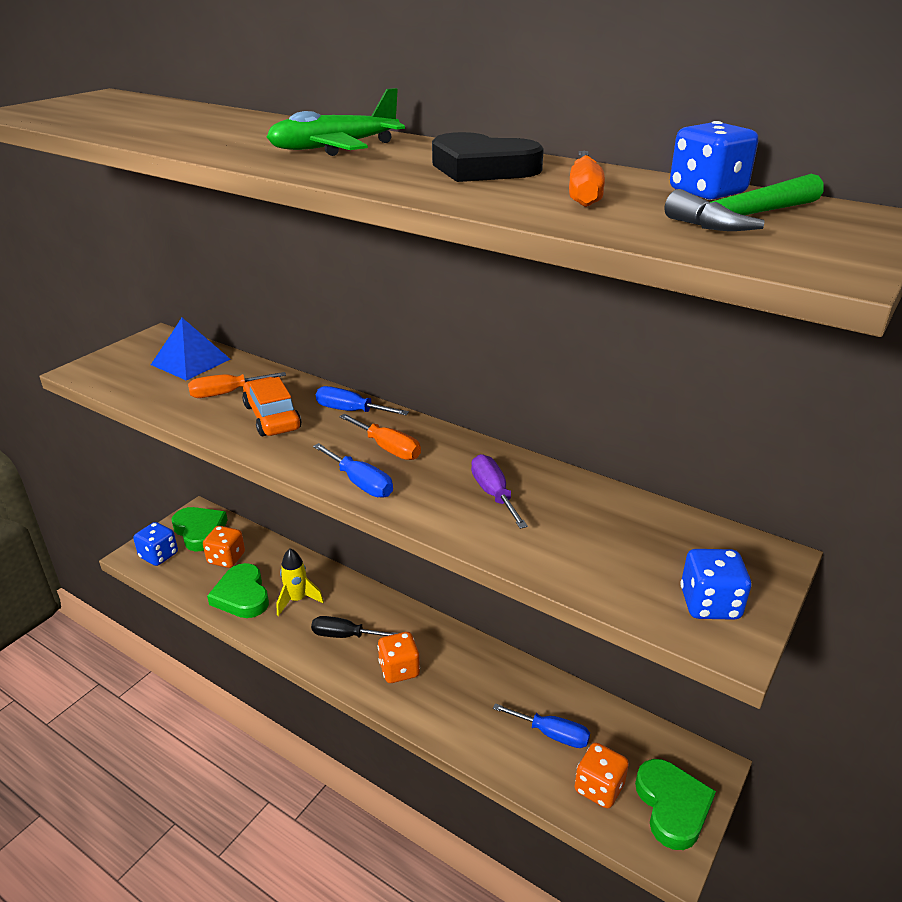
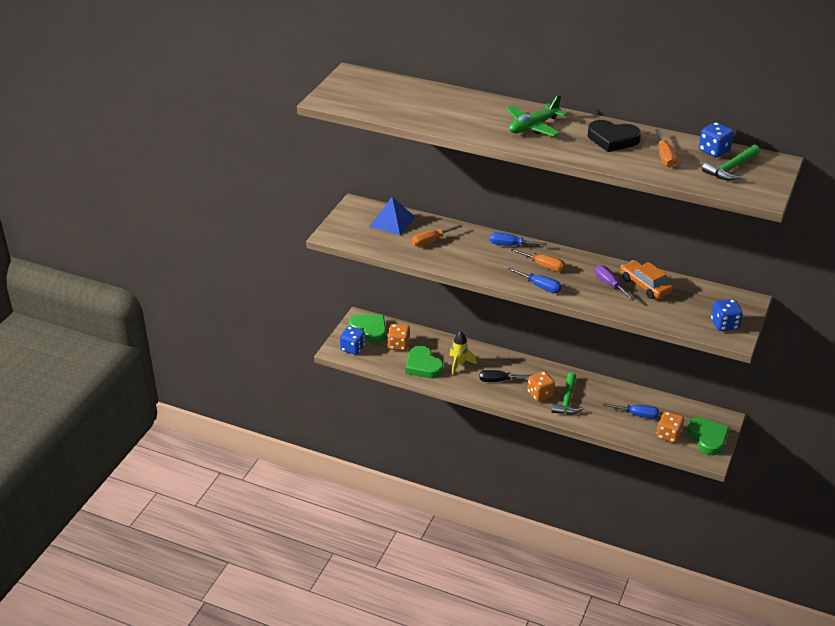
camera: 10 degrees left, 5 degrees up
orange car [242,377,301,436] -> orange car moved to [621,260,673,299]
none -> green hammer [552,372,584,415]

